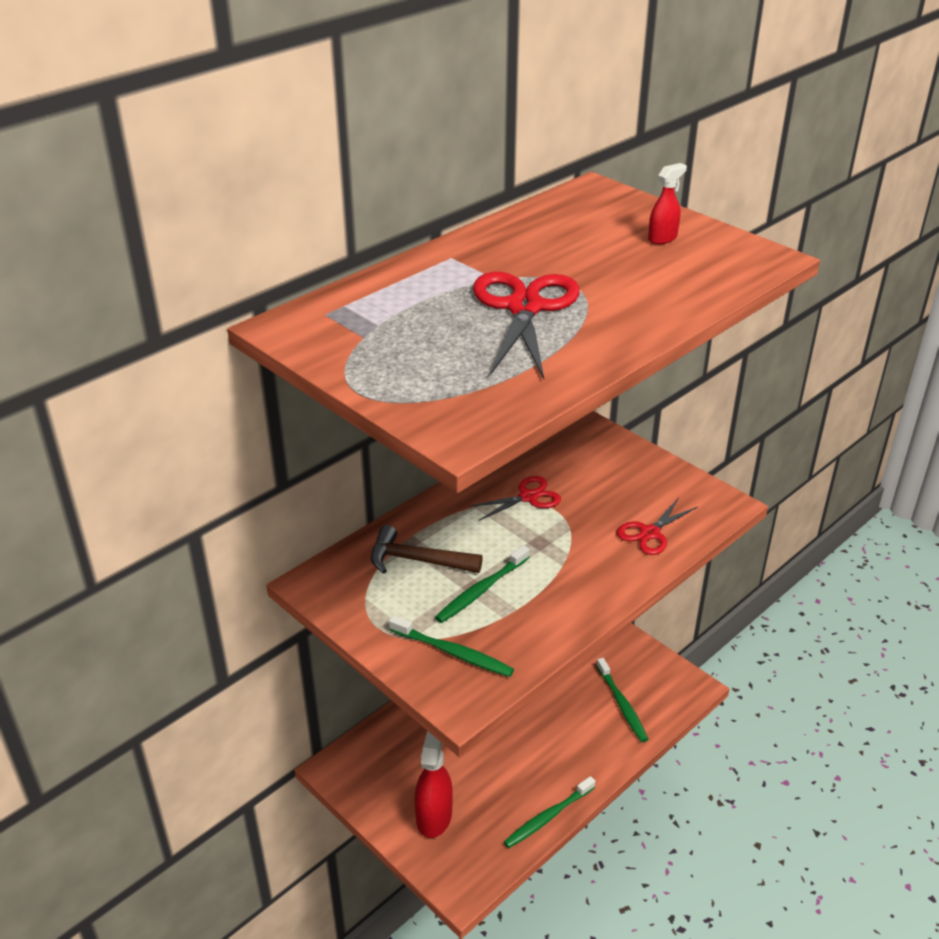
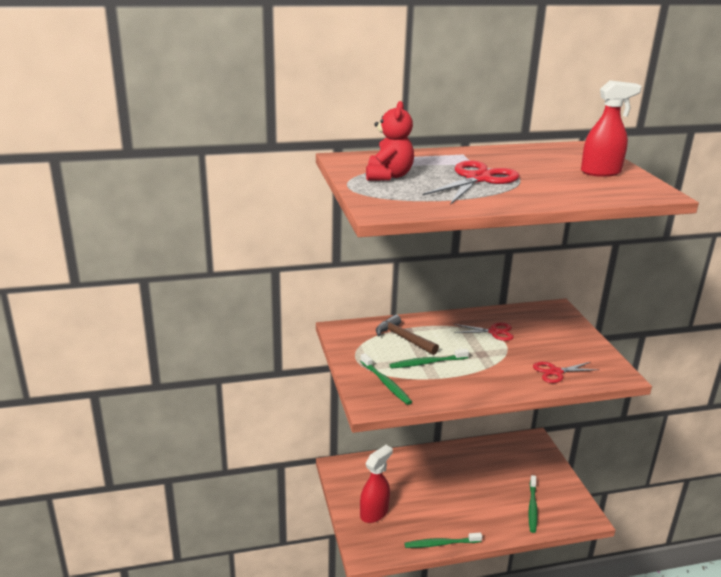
camera: 30 degrees right, 10 degrees down
red spray bottle [648,163,687,244] -> red spray bottle [581,80,642,177], size x1.81
none -> red teddy bear [366,101,414,181]

